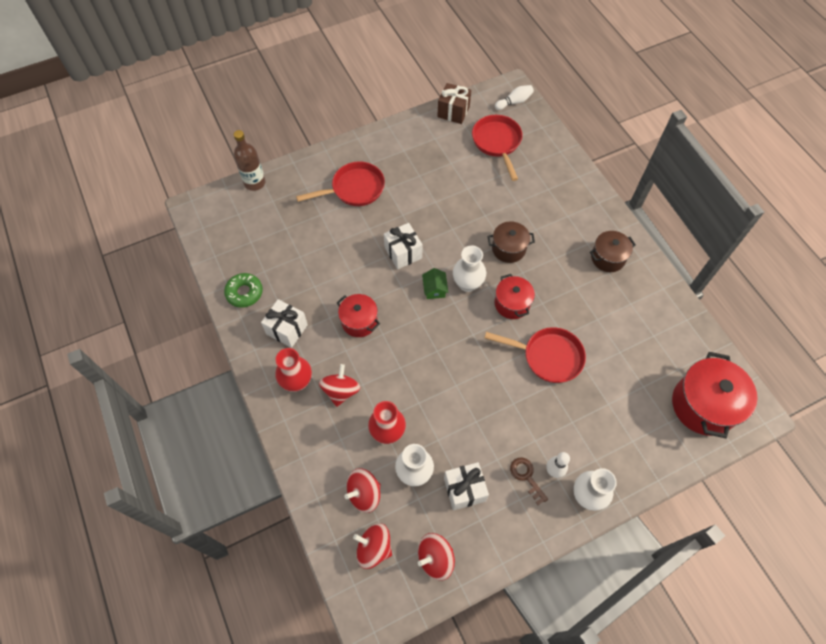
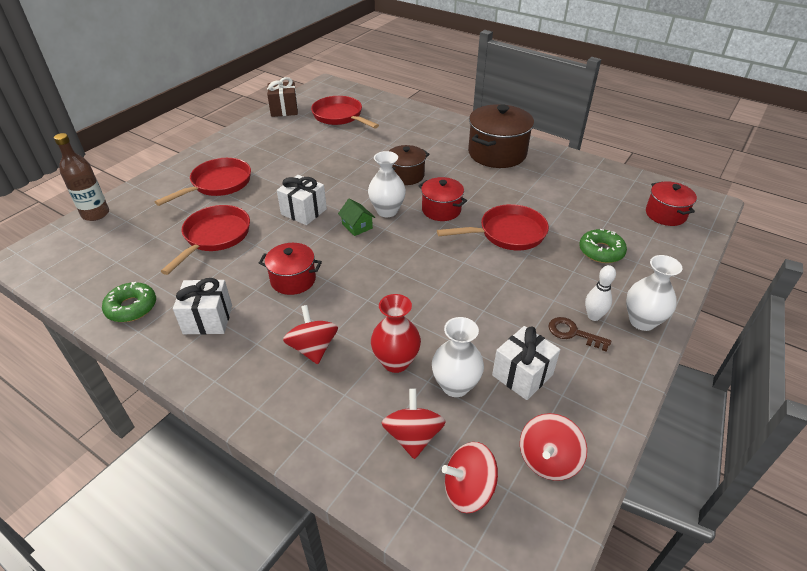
camera: 30 degrees left, 20 degrees down
red vase [275,348,312,392] -> none
red spinning top [344,468,381,513] -> red spinning top turned 150 degrees clockwise [382,388,446,459]
white bowling pin [495,85,534,110] -> none
brown pot [590,231,636,272] -> brown pot [468,104,534,168], size x1.68
red pot [672,352,758,438] -> red pot [646,181,697,226], size x0.59
none -> red pan [161,205,250,275]
none -> green donut [579,229,627,263]

